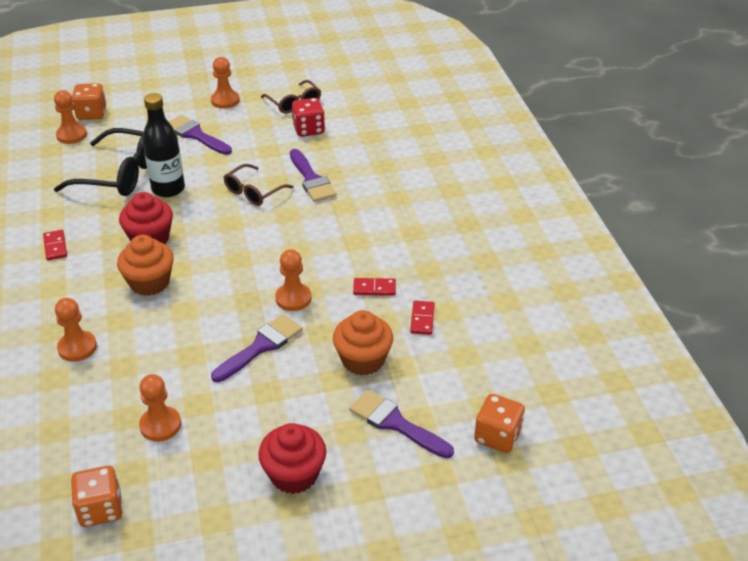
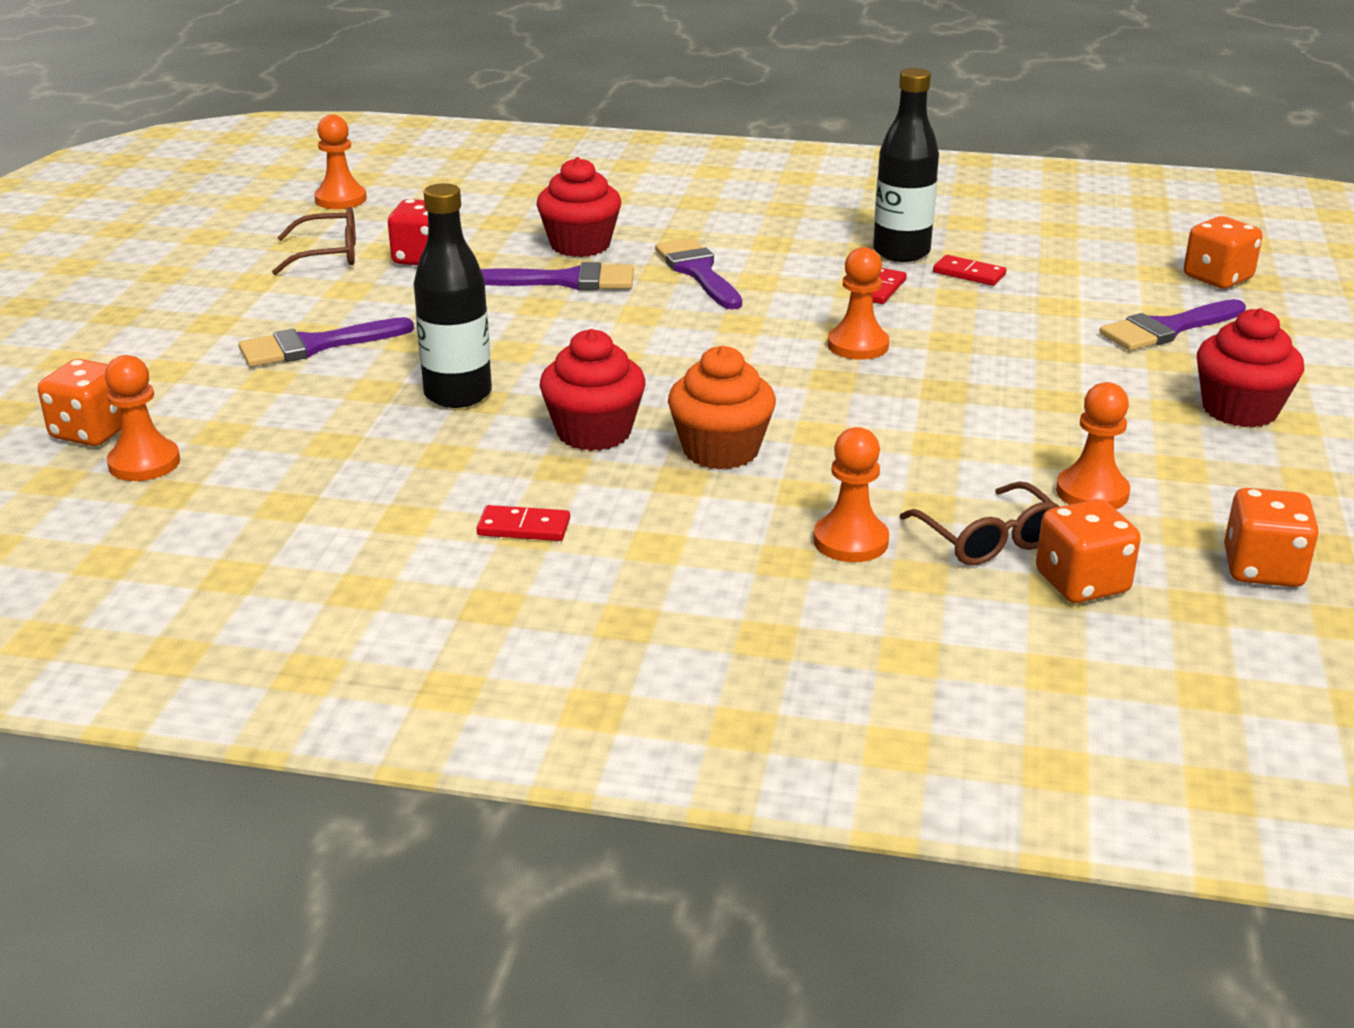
camera: 65 degrees left, 10 degrees down
black glasses [54,128,147,196] -> none
orange pawn [211,57,240,109] -> orange pawn moved to [314,114,367,209]
purple brush [211,314,303,382] -> purple brush moved to [655,238,742,310]
brown glasses [224,164,294,206] -> brown glasses moved to [900,481,1060,566]
orange cupcake [333,310,393,376] -> none
none -> red cupcake [537,157,621,257]
none -> black bottle [873,68,939,262]
none -> orange dice [1036,499,1141,603]

